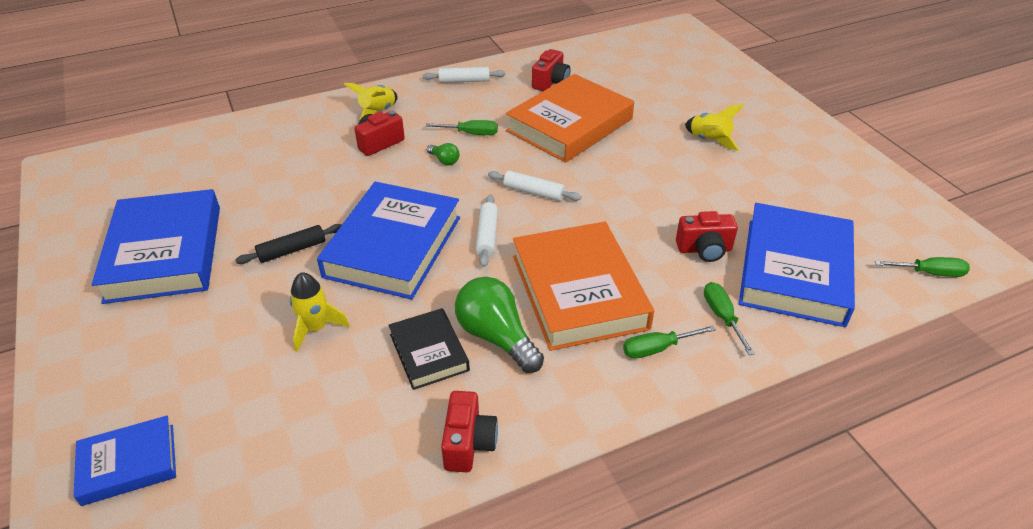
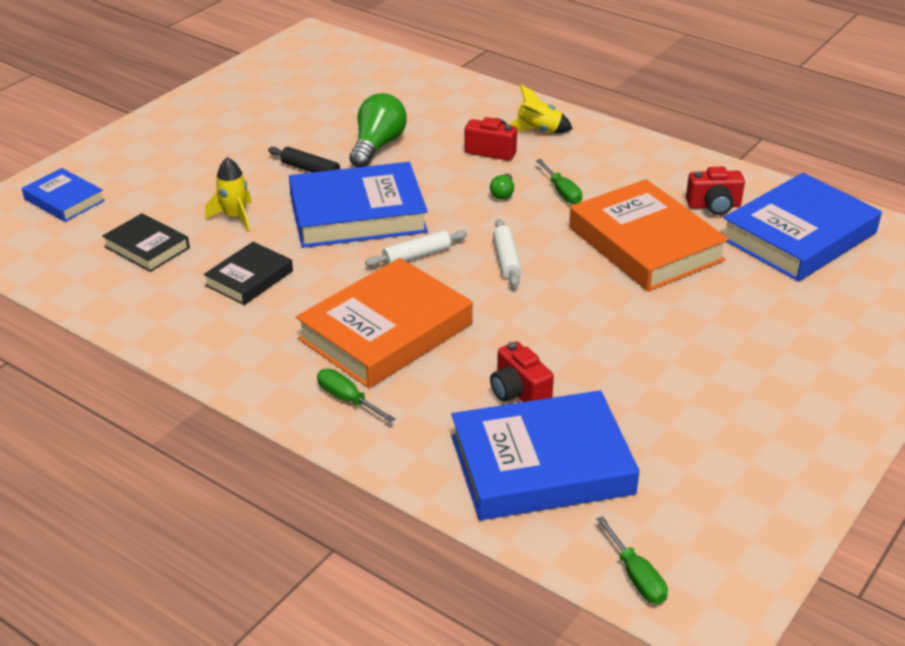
camera: 60 degrees right, 5 degrees down
blue book [92,189,220,304] -> blue book moved to [723,173,882,282]
white rolling pin [423,67,505,83] -> none
red camera [441,391,498,472] -> none
green light bulb [455,277,544,373] -> green light bulb moved to [350,93,407,167]
orange book [506,74,634,163] -> orange book turned 45 degrees clockwise [569,179,729,291]
yellow rocket [685,104,744,151] -> none
green screwdriver [704,282,755,355] -> none
none -> black book [102,213,190,272]

